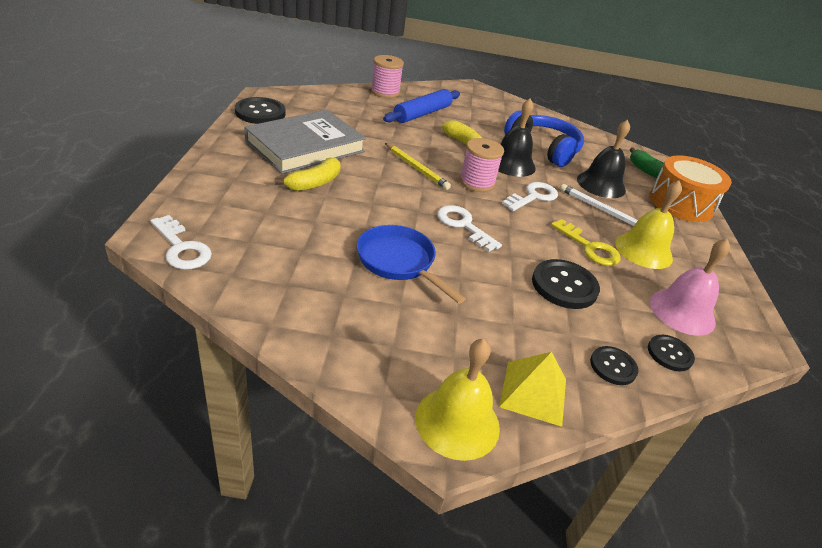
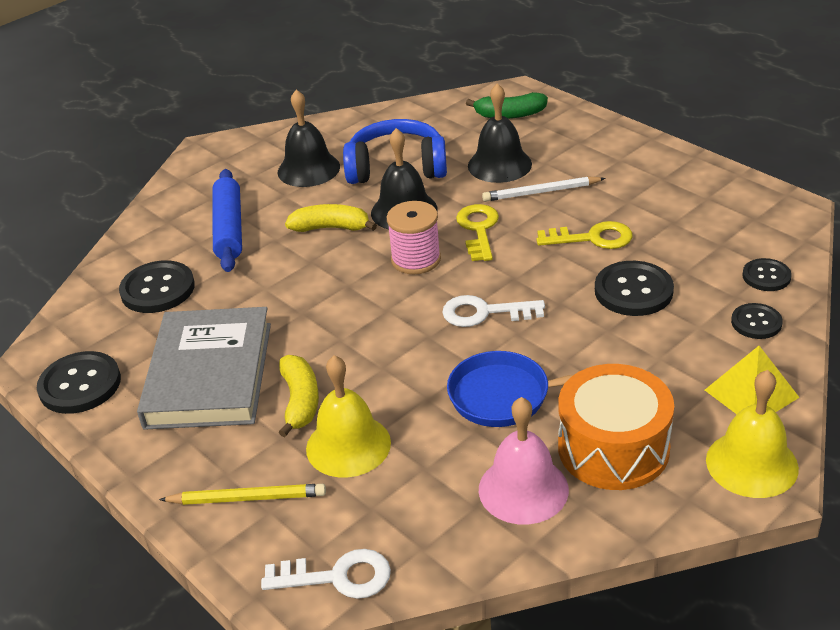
camera: 40 degrees left, 0 degrees up
pink spool [371,55,404,98] -> none
yellow pencil [385,143,451,190] -> yellow pencil moved to [159,484,326,505]
white key [502,182,558,211] -> yellow key [456,204,499,261]
yellow bell [615,181,682,269] -> yellow bell moved to [306,355,391,478]
orange drum [649,155,732,222] -> orange drum moved to [558,364,674,490]
pink bell [650,238,730,336] -> pink bell moved to [479,397,569,525]
none -> black button [119,260,195,313]
none -> black bell [278,89,340,187]

